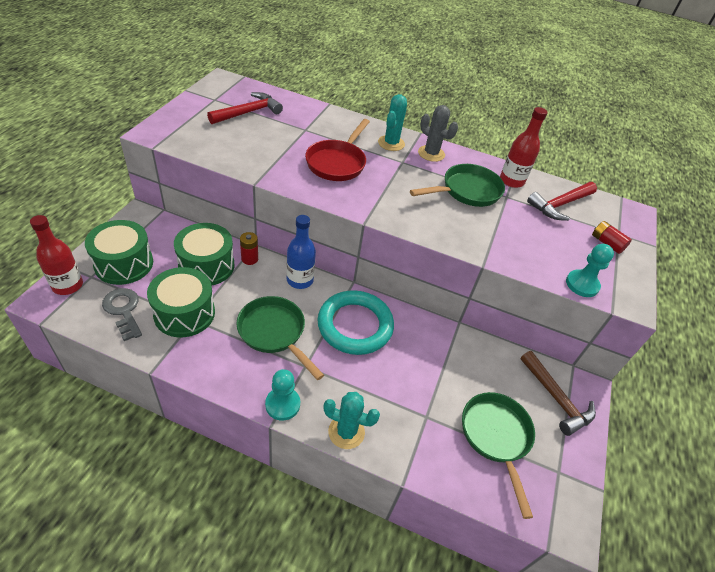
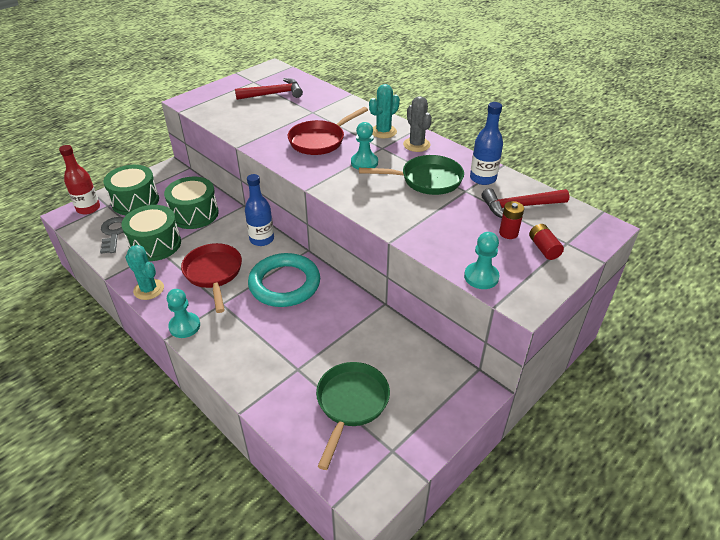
camera: 30 degrees right, 5 degrees down
green pan [236,296,324,380] -> red pan [181,243,242,313]
red battery [240,232,258,265] -> red battery moved to [499,201,524,239]
turquoise cactus [323,392,380,449] -> turquoise cactus moved to [125,245,164,300]
red bottle [500,107,548,188] -> blue bottle [470,102,503,185]
brown hammer [521,351,596,436] -> none
none -> turquoise pawn [351,122,378,170]

